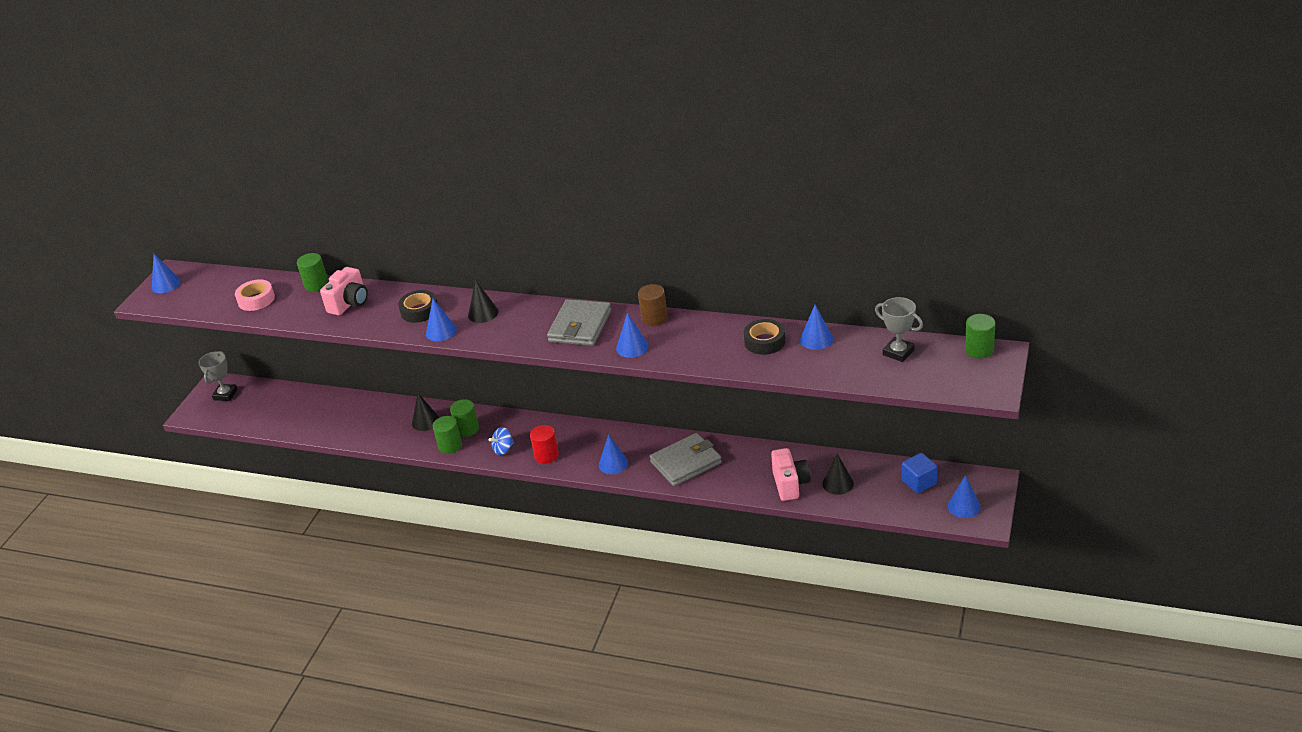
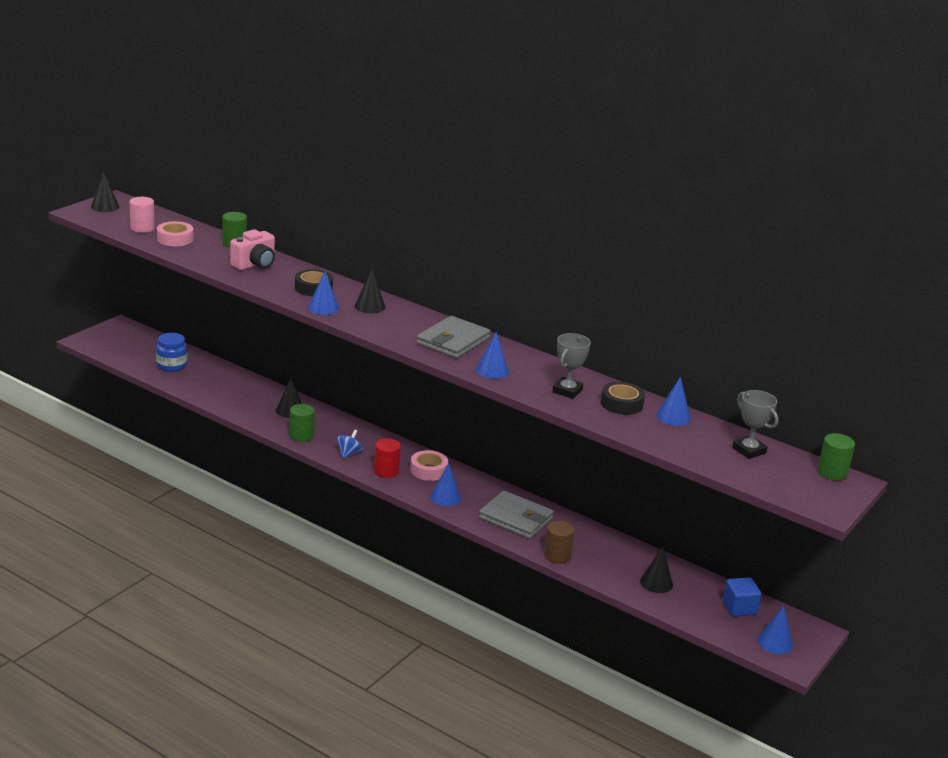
camera: 10 degrees right, 10 degrees down
blue cone [152,254,181,293] -> black cone [91,172,119,212]
grey trophy [199,351,238,401] -> grey trophy moved to [552,333,591,399]
green cylinder [450,399,479,437] -> none
blue spinning top [488,427,514,455] -> blue spinning top turned 135 degrees clockwise [336,430,363,459]
brown cylinder [638,284,668,326] -> brown cylinder moved to [544,521,575,564]
grey wallet [650,433,722,486] -> grey wallet turned 45 degrees clockwise [479,491,554,539]
pink camera [771,448,811,501] -> none
none -> pink cylinder [130,197,155,233]
none -> blue jar [156,333,187,372]
none -> pink tape [410,450,448,481]

